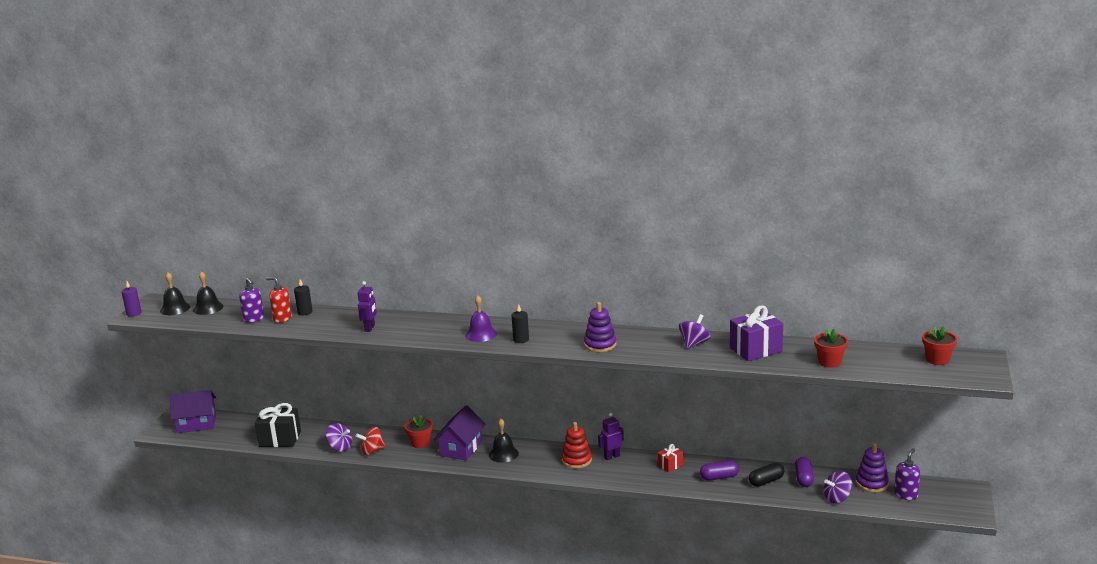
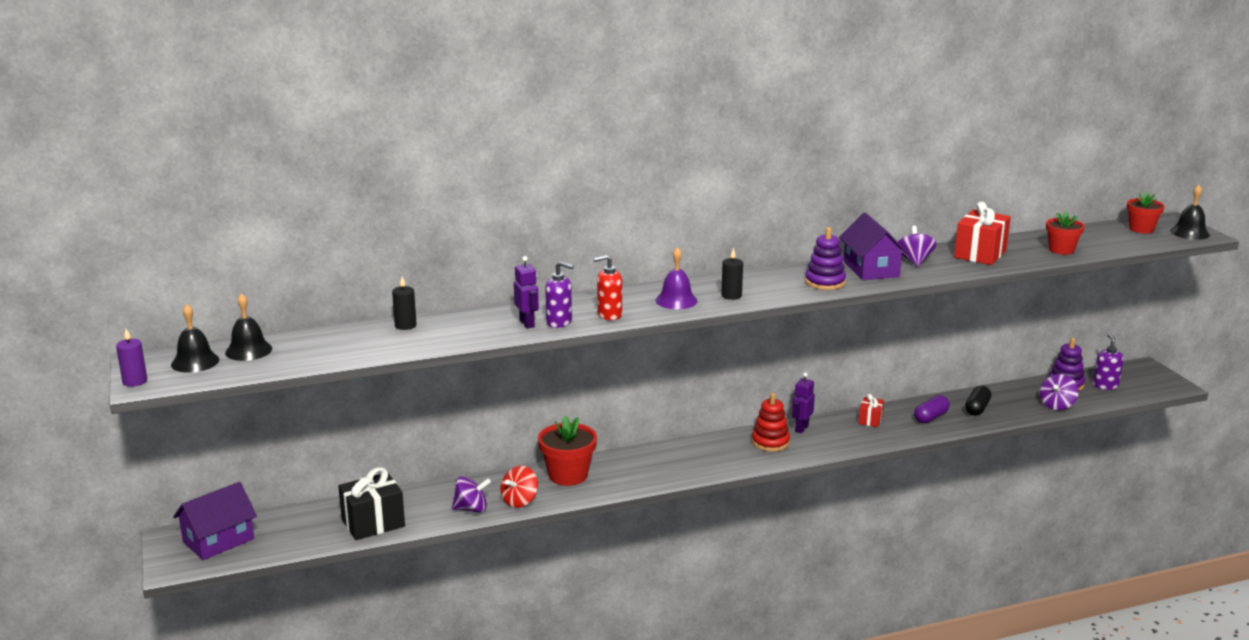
camera: 35 degrees left, 0 degrees up
purple soap dispenser [239,278,264,323] -> purple soap dispenser moved to [545,261,574,328]
red soap dispenser [266,277,292,323] -> red soap dispenser moved to [594,255,622,320]
red flower pot [405,415,433,448] -> red flower pot [538,415,597,486], size x1.52
purple house [433,405,485,461] -> purple house moved to [839,213,908,280]
black bell [489,419,519,463] -> black bell moved to [1170,185,1210,240]
purple gift [730,305,783,361] -> red gift [954,202,1011,265]
purple capsule [795,457,814,487] -> none

